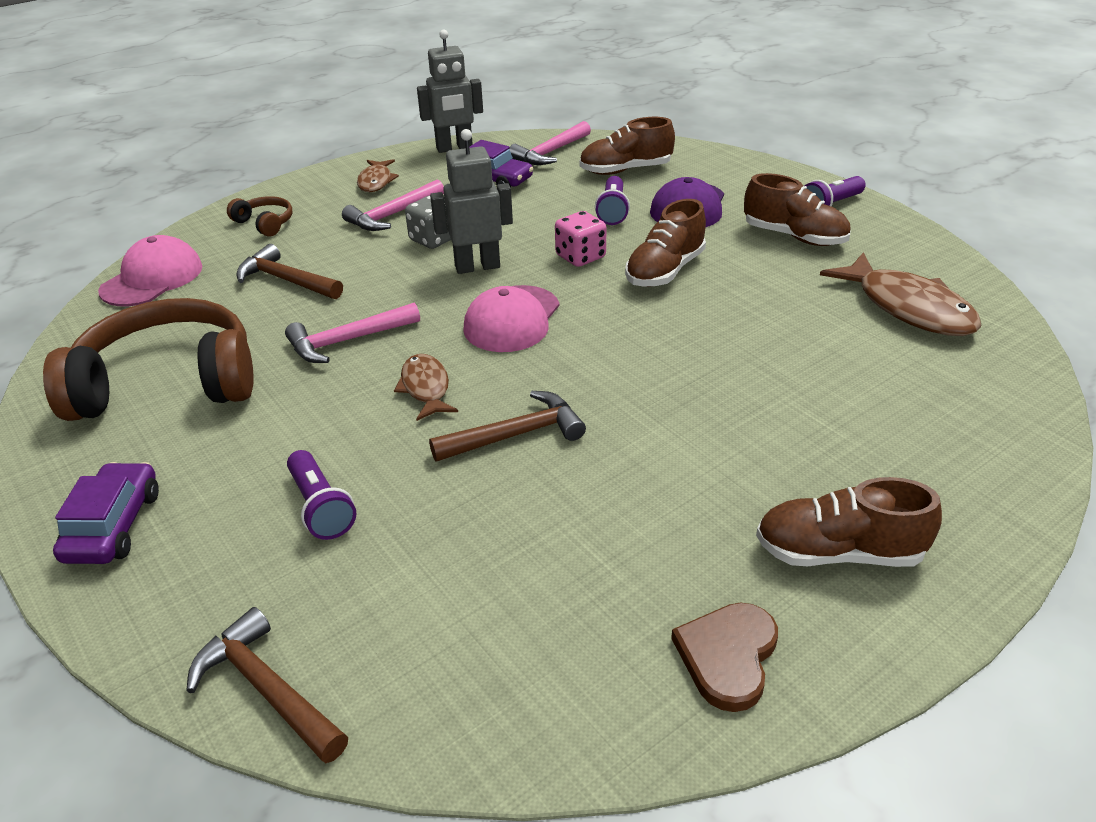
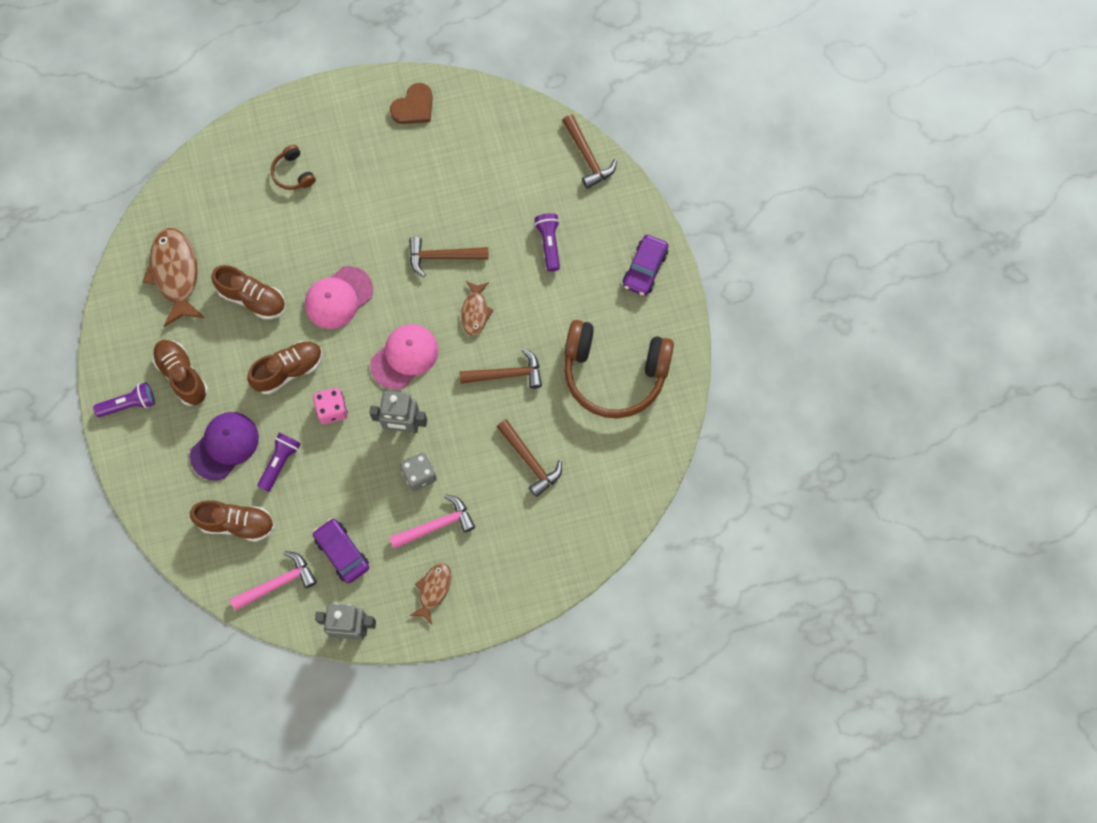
camera: 160 degrees left, 35 degrees up
pink cap [98,235,202,306] -> pink cap moved to [305,266,373,329]
brown headphones [227,196,292,237] -> brown headphones moved to [271,145,316,190]
pink hammer [285,303,420,363] -> brown hammer [459,348,542,389]
brown shoe [756,477,942,567] -> brown shoe moved to [211,265,286,319]

